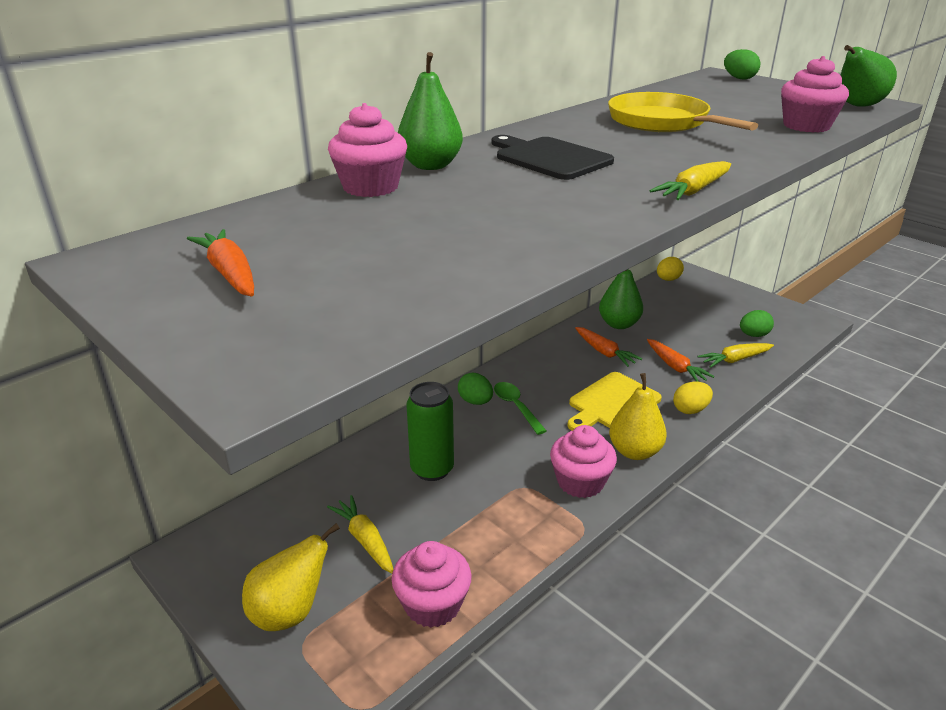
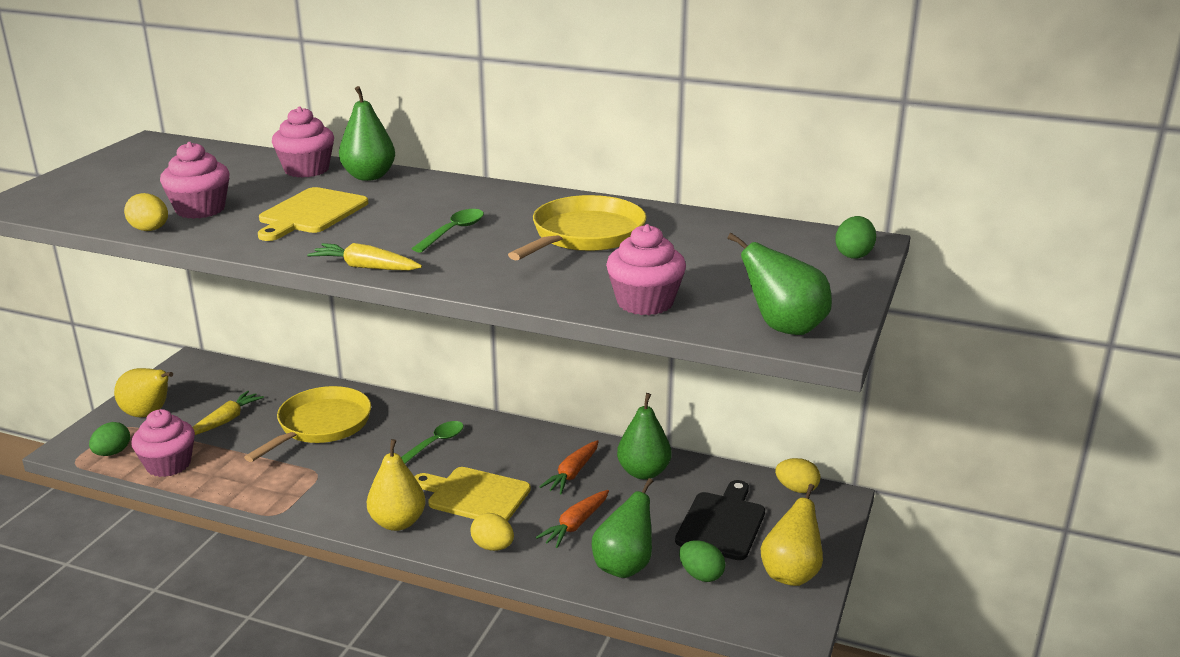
camera: 65 degrees right, 5 degrees down
orange carrot [187,229,254,297] -> none
green can [406,382,454,481] -> yellow pan [244,386,371,462]
green egg [458,373,493,405] -> green egg moved to [89,422,130,456]
black cutting board [492,135,614,180] -> black cutting board moved to [675,480,765,560]
pink cupcake [550,425,617,498] -> pink cupcake moved to [160,142,230,219]
yellow carrot [698,343,774,368] -> green pear [592,478,653,578]
none -> yellow egg [124,193,168,231]
none -> yellow cutting board [258,187,368,241]
none -> green spoon [412,209,484,253]
none -> yellow pear [761,484,823,586]

